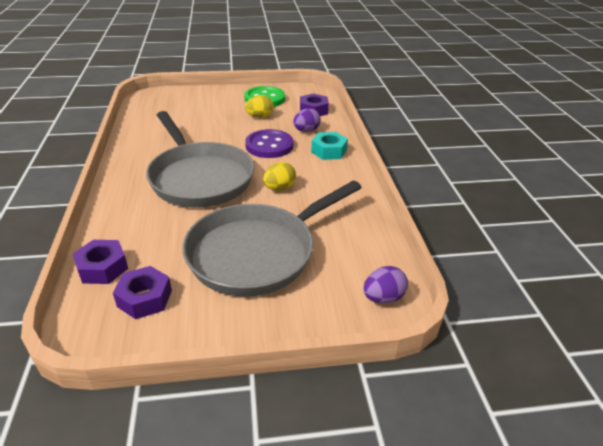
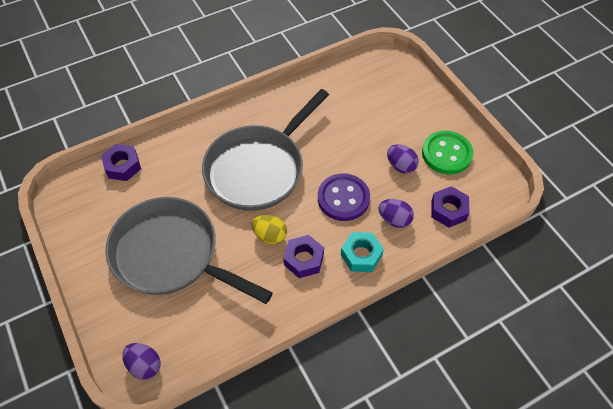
camera: 70 degrees right, 20 degrees up
purple nut [113,266,172,319] -> purple nut moved to [283,235,324,278]
yellow egg [245,95,274,118] -> purple egg [387,144,419,174]

